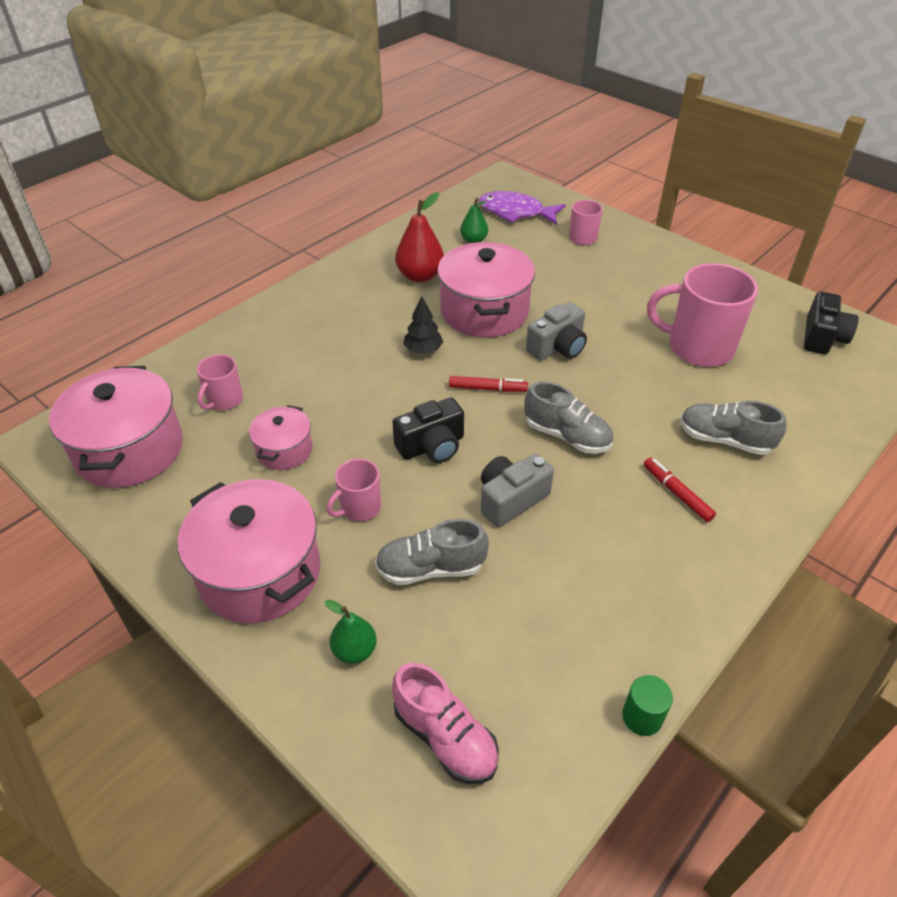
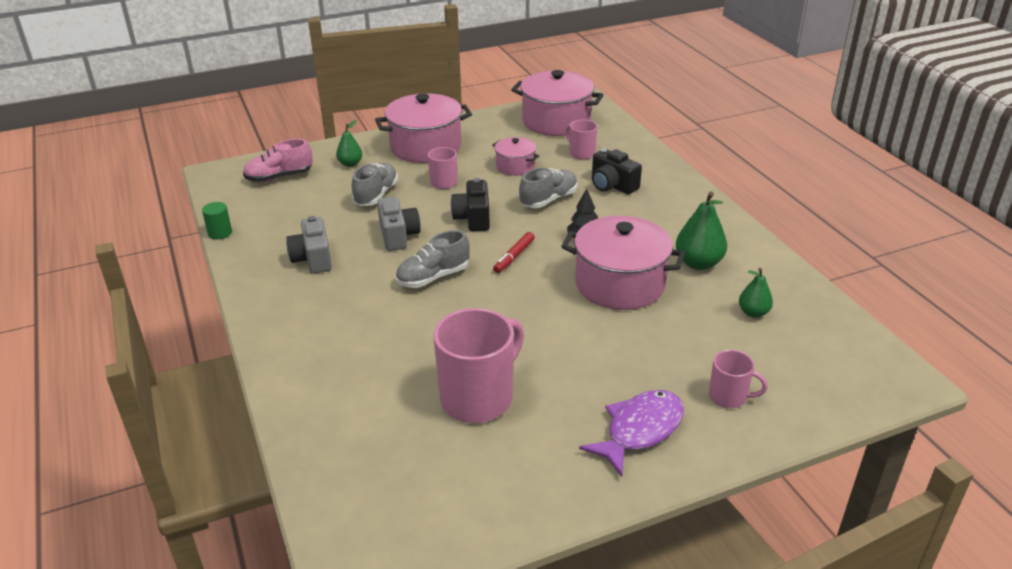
camera: 115 degrees right, 10 degrees down
red pear [395,192,444,282] -> green pear [676,191,727,270]
purple fish [479,191,566,225] -> purple fish moved to [579,390,684,477]
grey camera [526,302,587,361] -> grey camera moved to [286,216,332,274]
red marker [644,458,716,522] -> none
grey shoe [680,401,786,455] -> grey shoe moved to [519,167,577,208]
black camera [804,291,859,354] -> black camera moved to [592,148,642,194]

